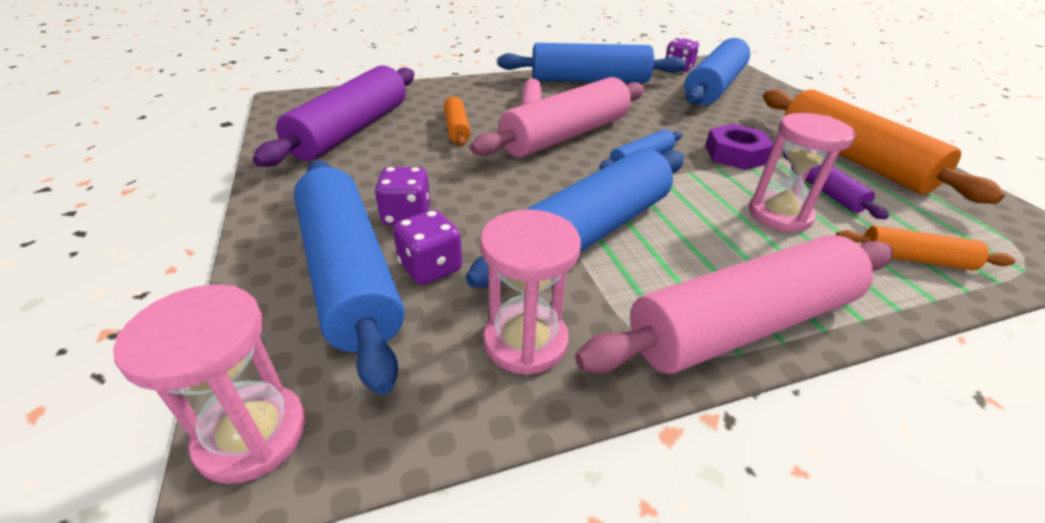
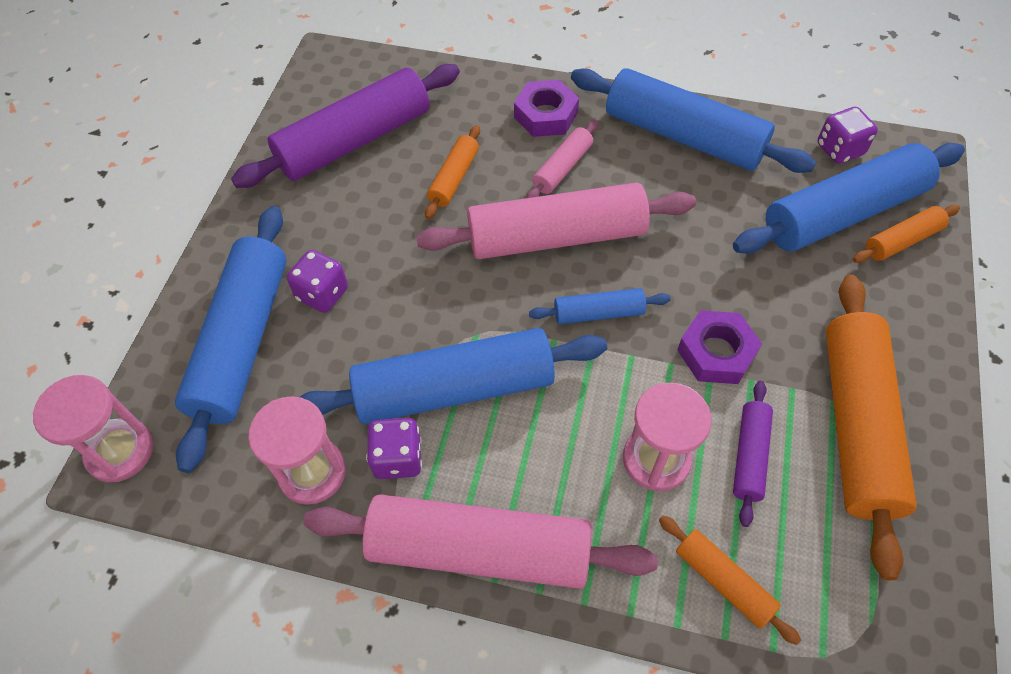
camera: 35 degrees right, 20 degrees up
purple dice [393,210,462,285] -> purple dice moved to [366,418,422,479]
none -> purple nut [514,80,579,137]
none -> orange rolling pin [853,205,960,263]

